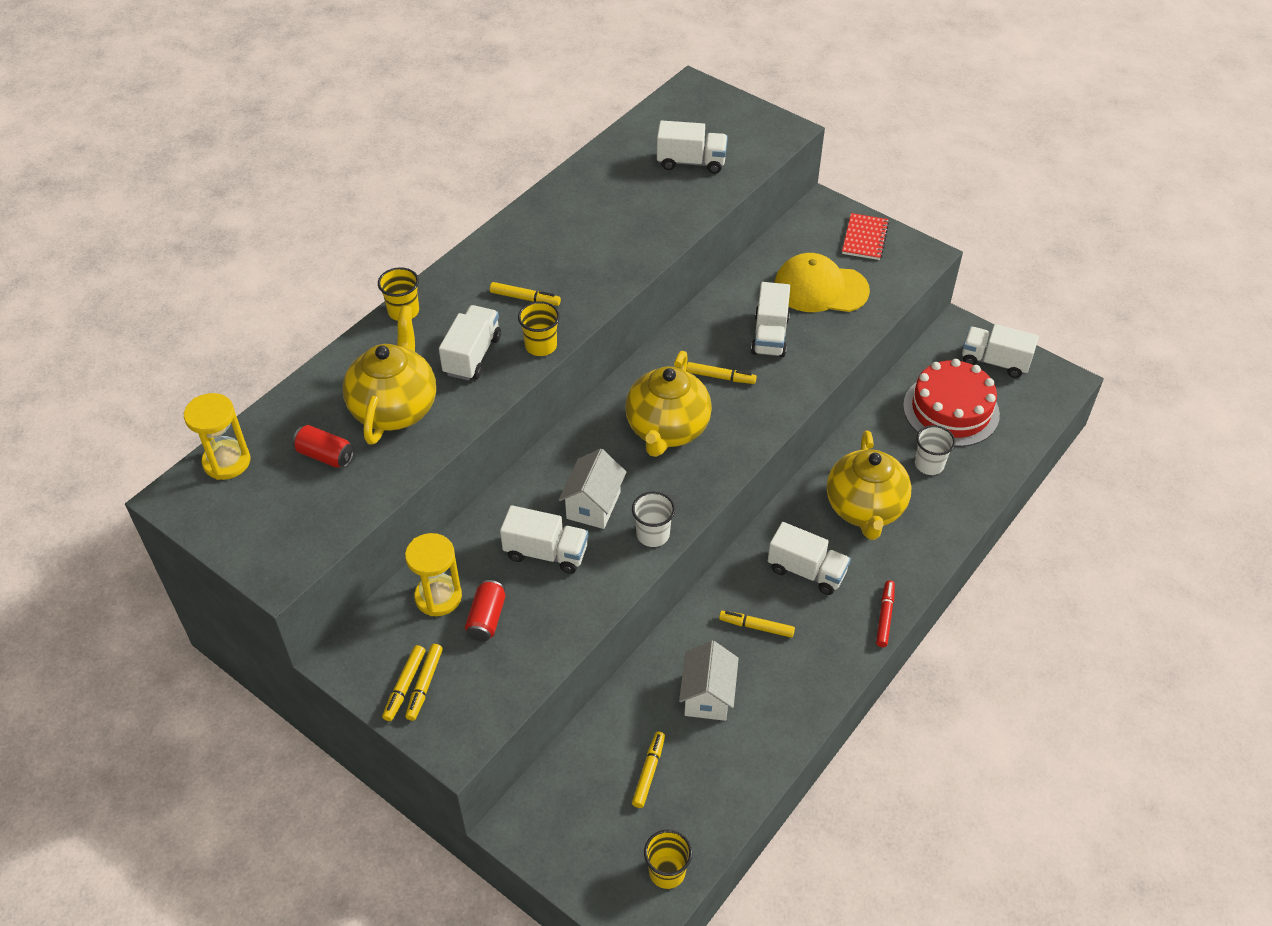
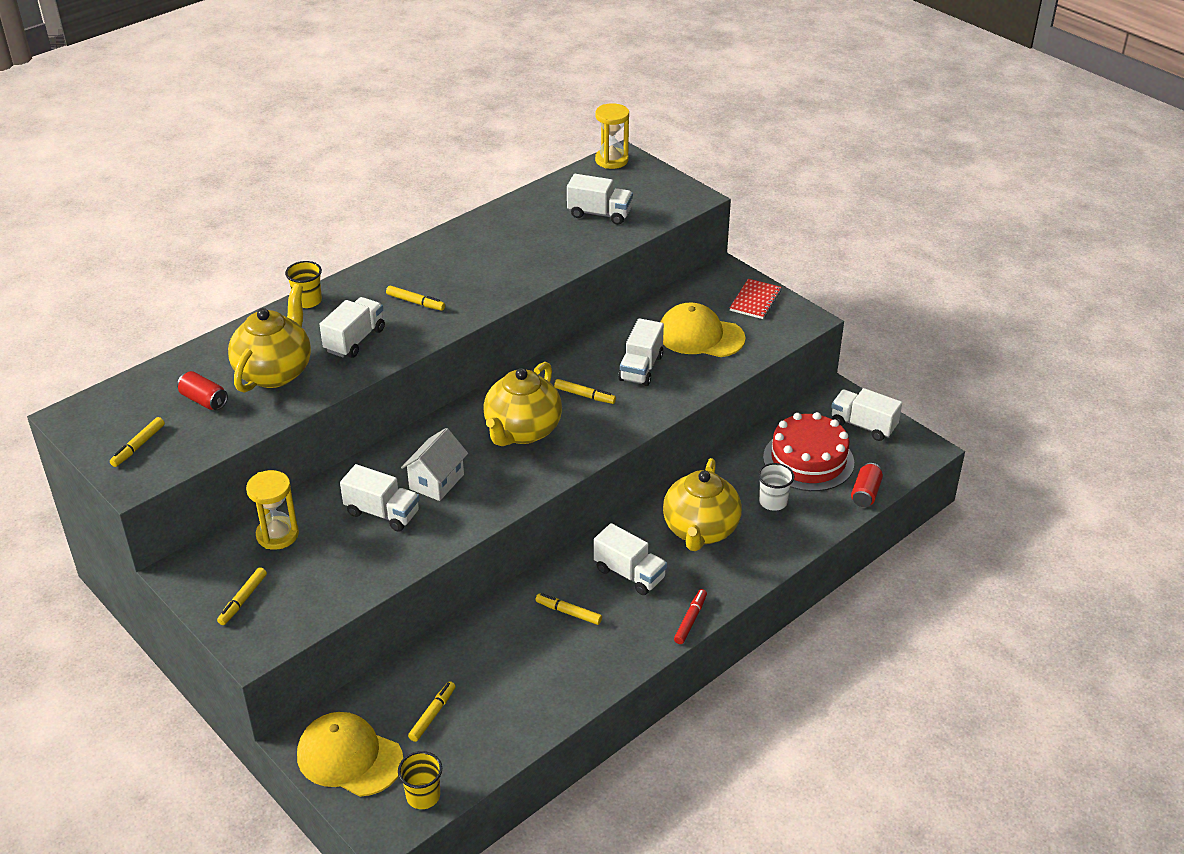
camera: 10 degrees right, 10 degrees down
yellow hourglass [184,393,251,480] -> yellow hourglass moved to [595,103,629,169]
yellow marker [382,645,425,721] -> yellow marker moved to [110,417,165,467]
red can [465,580,506,642] -> red can moved to [851,463,883,507]
yellow cup [518,301,560,356] -> none
white cup [632,492,675,547] -> none
white house [679,641,739,721] -> none
none -> yellow cap [297,712,403,797]

